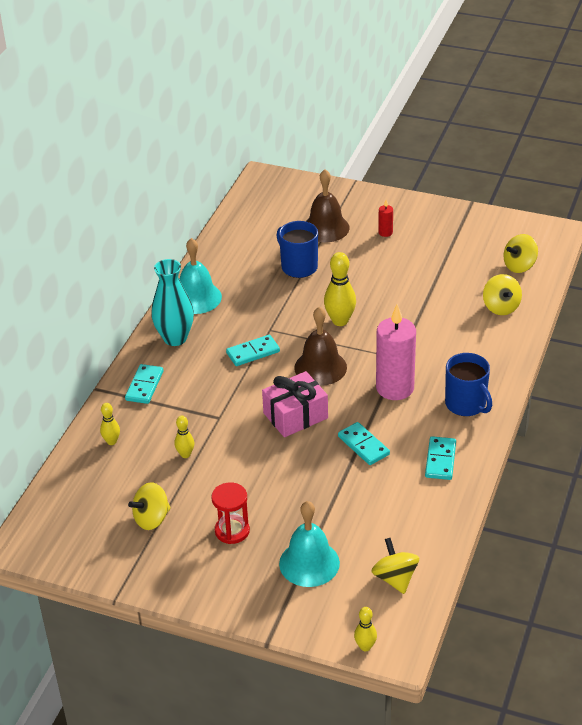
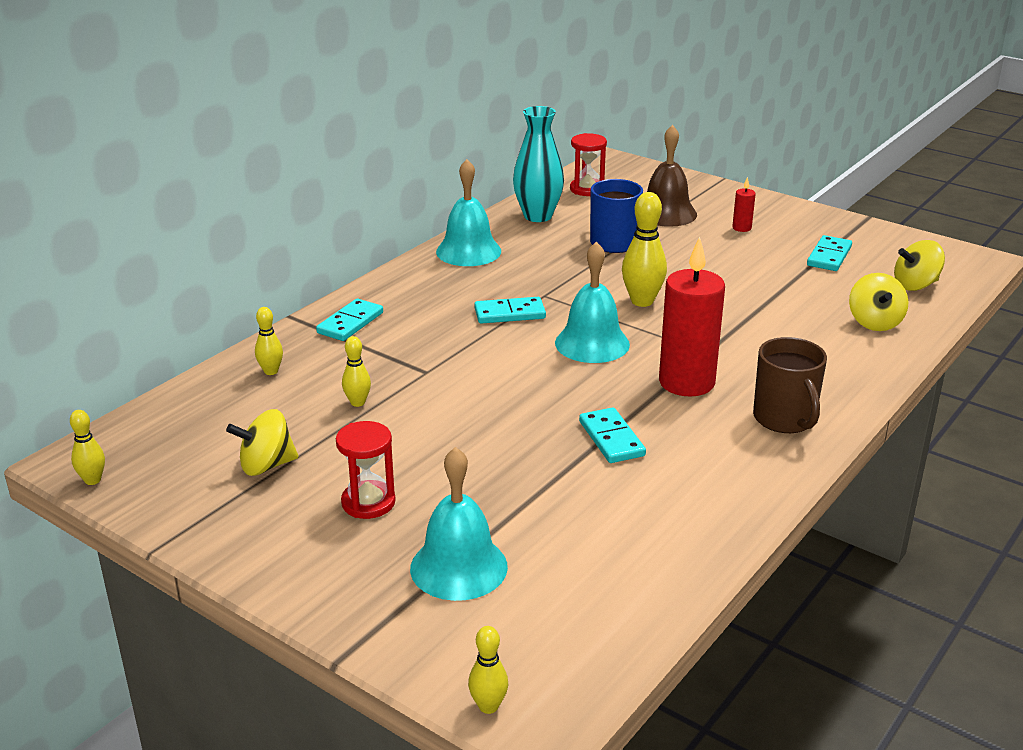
camera: 15 degrees right, 10 degrees down
turquoise vase [152,259,194,346] -> turquoise vase moved to [513,106,564,222]
pink gift [262,371,328,437] -> none
brown bell [294,307,347,386] -> turquoise bell [555,241,630,363]
yellow spinning top [371,538,419,594] -> none
pink candle [376,304,416,400] -> red candle [659,237,725,397]
turquoise domino [425,436,456,480] -> turquoise domino moved to [807,235,852,271]
blue mug [445,353,492,416] -> brown mug [753,337,827,433]
none -> yellow bowling pin [70,410,105,485]
none -> red hourglass [570,133,607,196]

